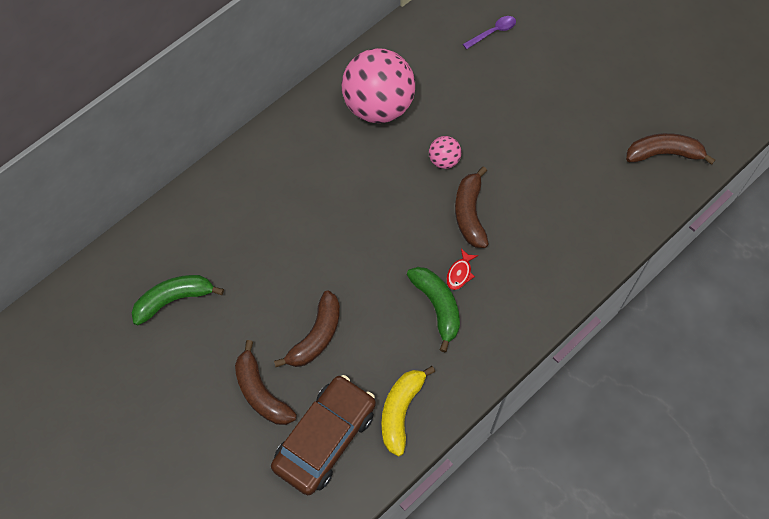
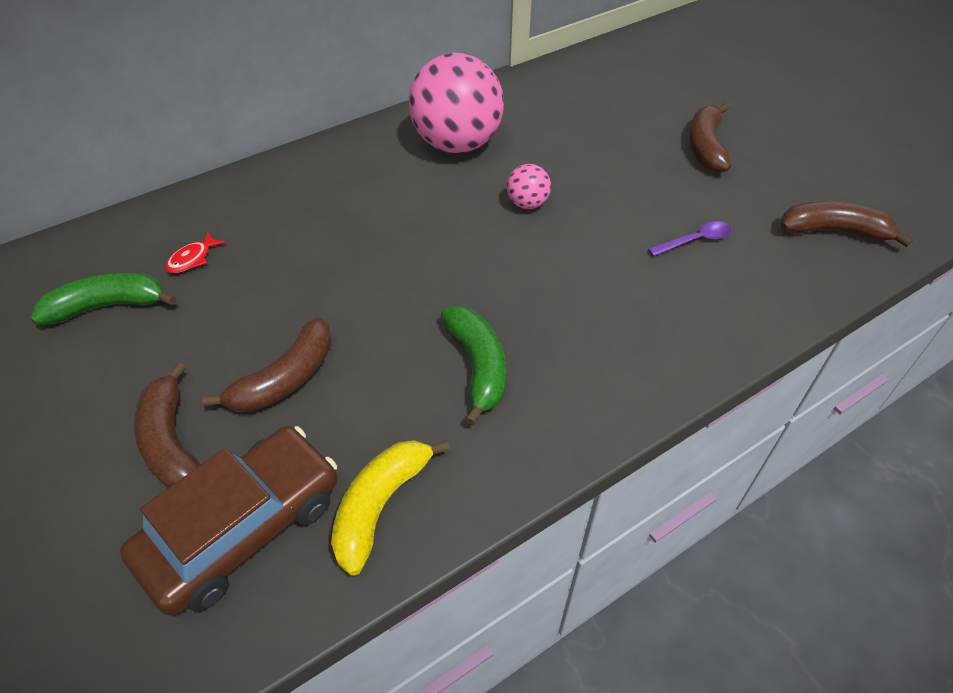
camera: 10 degrees right, 15 degrees down
red fish [446,248,478,290] -> red fish moved to [165,232,226,273]
brown banana [455,166,489,248] -> brown banana moved to [689,103,731,173]
purple spoon [463,16,516,49] -> purple spoon moved to [648,221,731,256]

